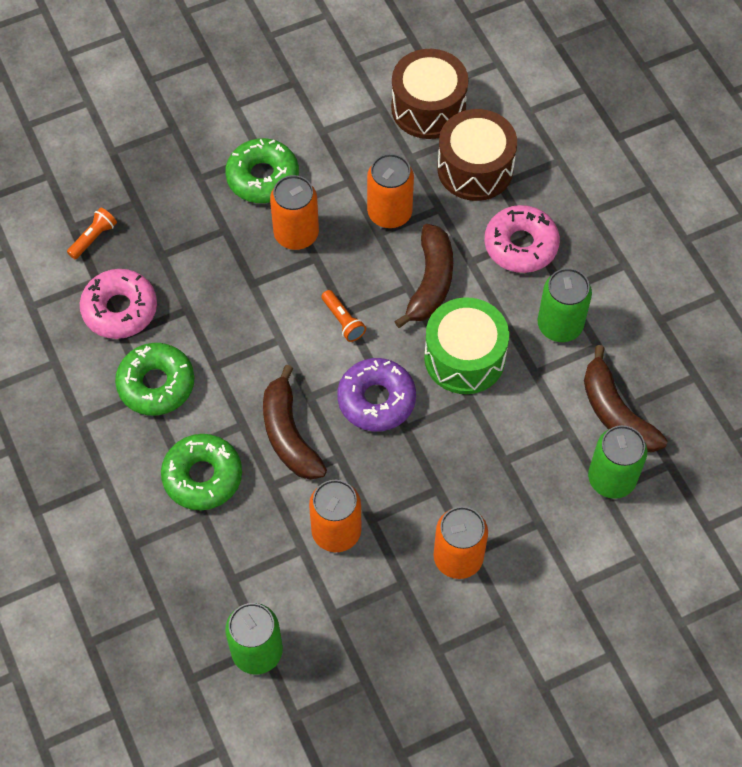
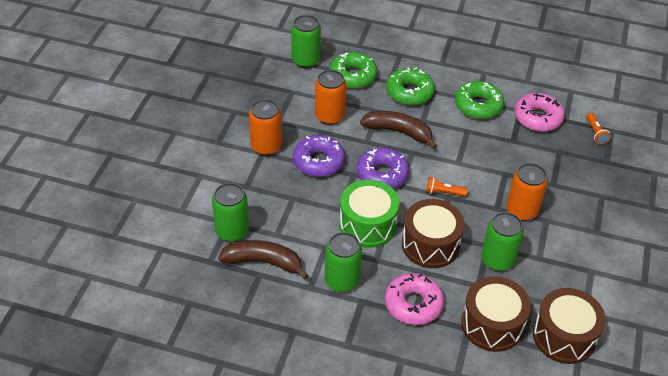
camera: 130 degrees right, 15 degrees down
green donut [225,138,299,203] -> green donut moved to [330,52,377,89]
orange can [367,154,414,228] -> green can [481,212,524,271]
brown banana [394,224,453,328] -> brown drum [402,199,465,268]
none -> purple donut [293,135,345,177]

